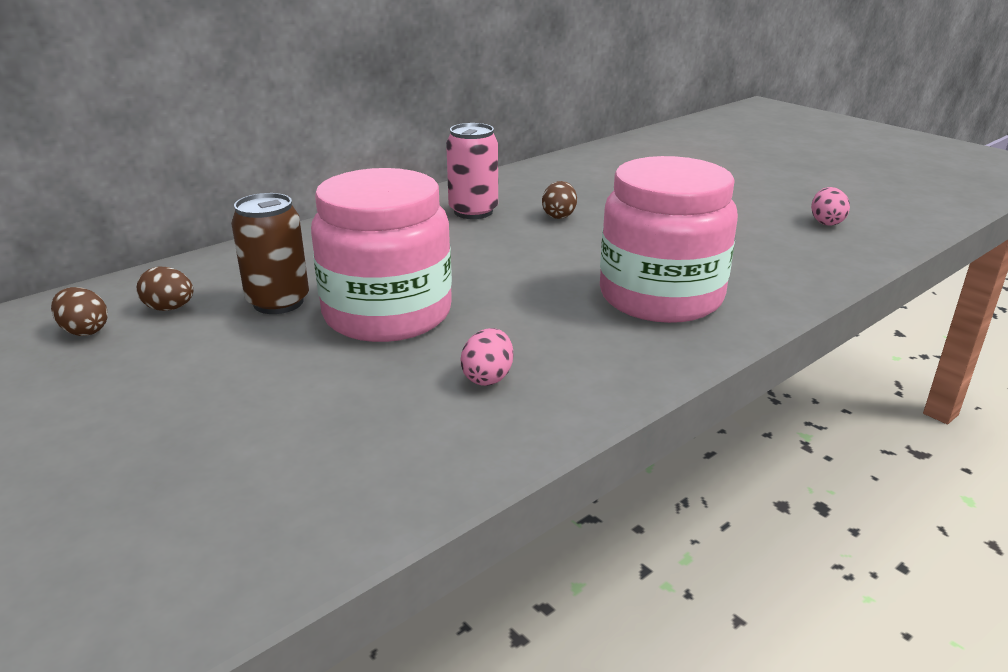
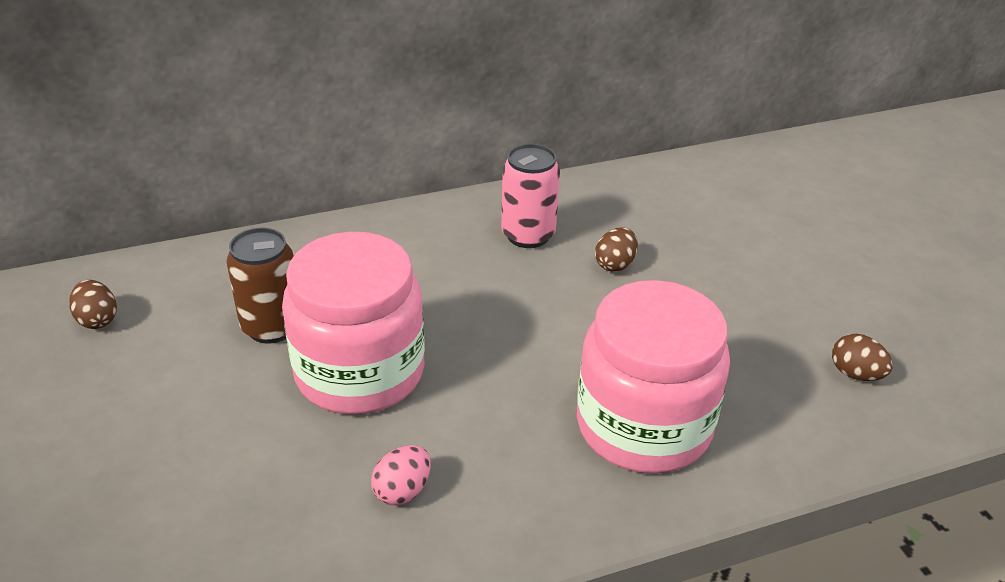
camera: 20 degrees right, 10 degrees up
brown egg [137,267,193,311] -> brown egg moved to [832,334,893,381]
pink egg [811,187,850,226] -> none

